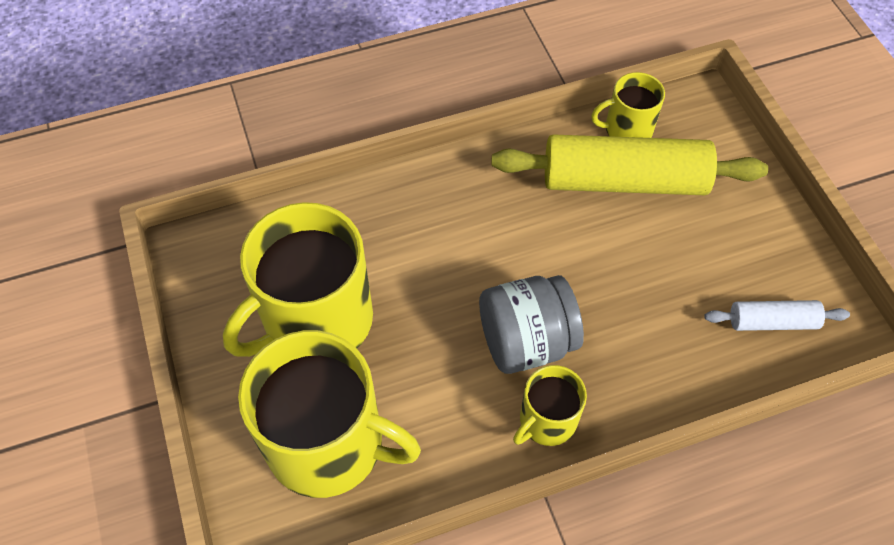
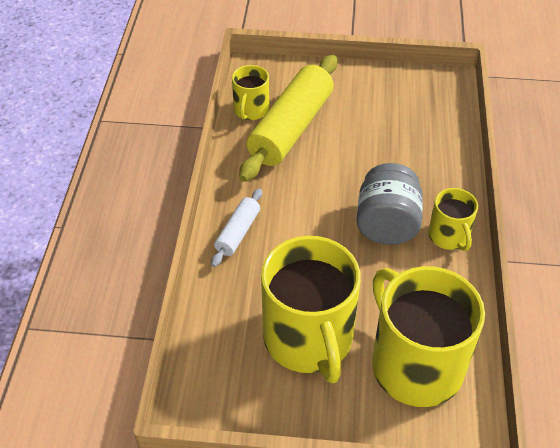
camera: 65 degrees left, 10 degrees down
yellow mug [238,330,421,498] -> yellow mug turned 75 degrees counterclockwise [372,266,485,407]
white rolling pin [704,300,850,331] -> white rolling pin moved to [211,188,262,267]

